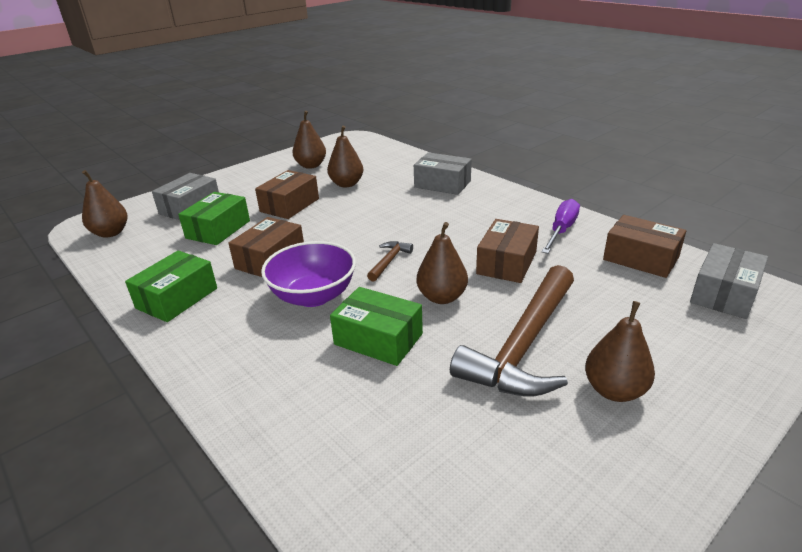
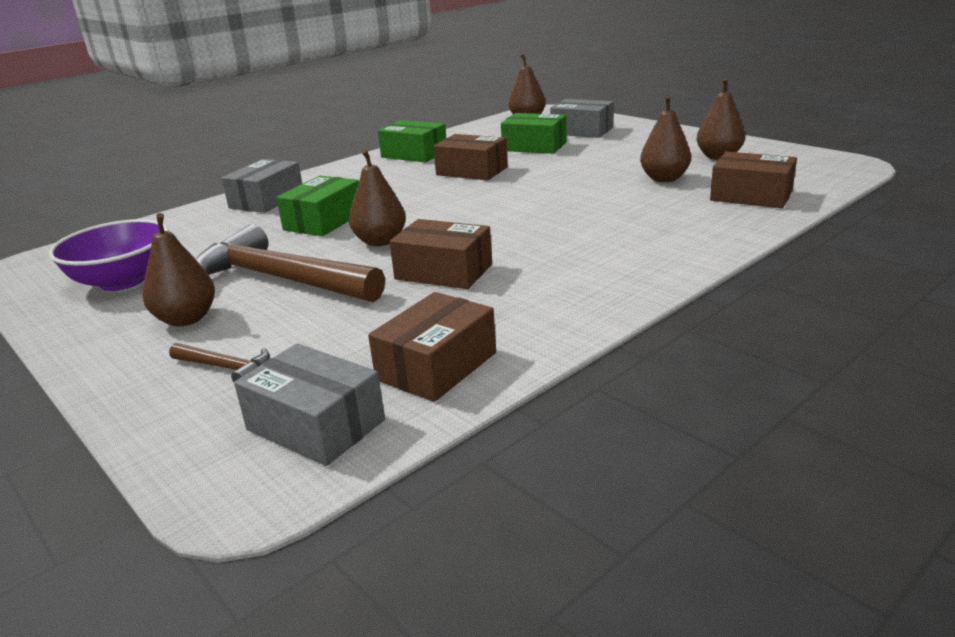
camera: 90 degrees right, 5 degrees down
brown box [255,170,319,219] -> brown box moved to [710,152,797,208]
purple bowl [261,241,356,307] -> purple bowl moved to [49,219,169,291]
brown hammer [367,241,413,282] -> brown hammer moved to [169,343,270,382]
grey box [414,152,472,195] -> grey box moved to [221,159,302,213]
purple screwdriver [541,199,580,254] -> none

